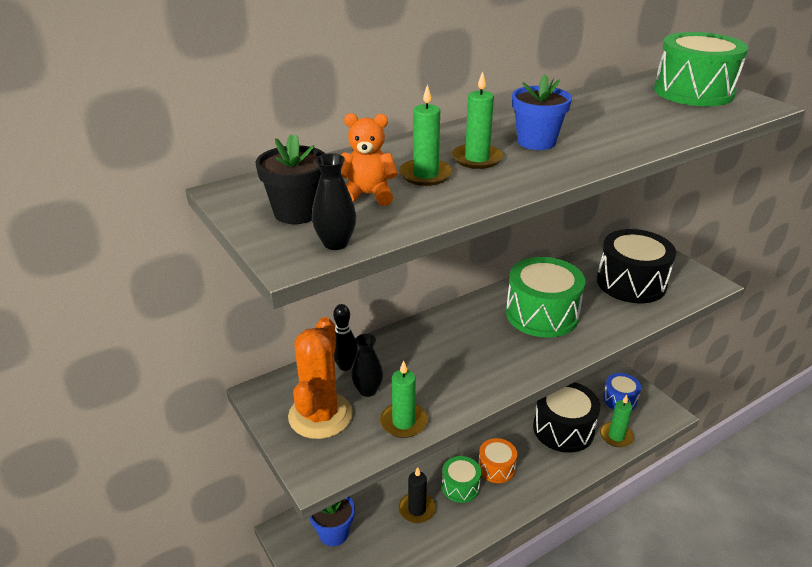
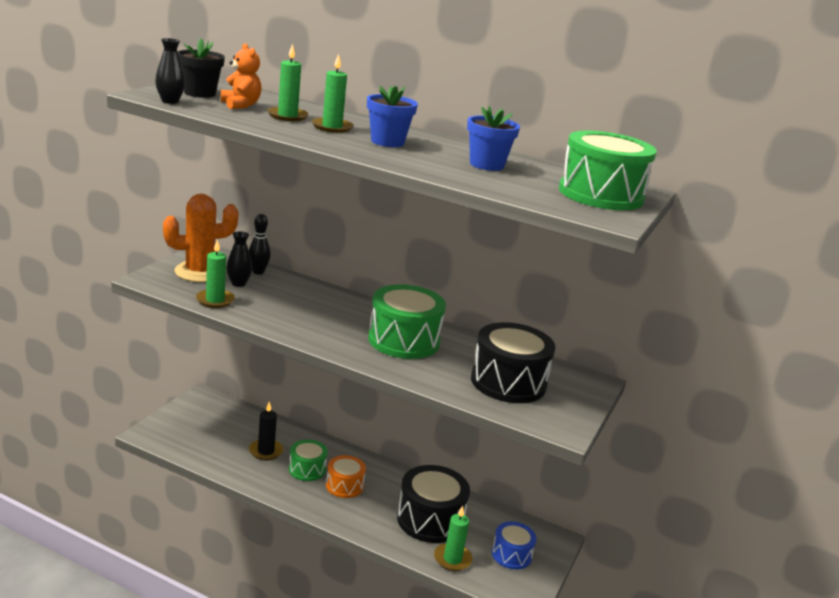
camera: 55 degrees right, 10 degrees down
blue flower pot [309,497,355,546] -> blue flower pot moved to [467,105,520,171]

